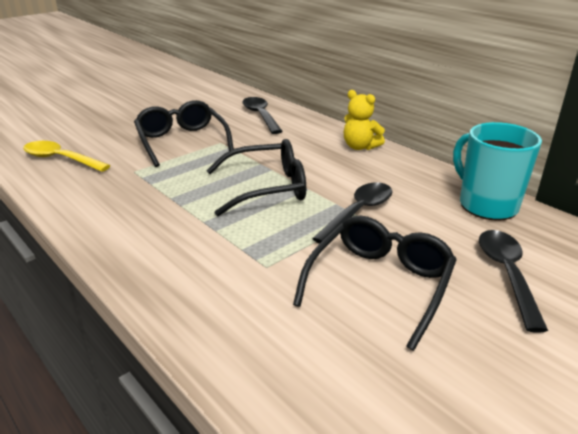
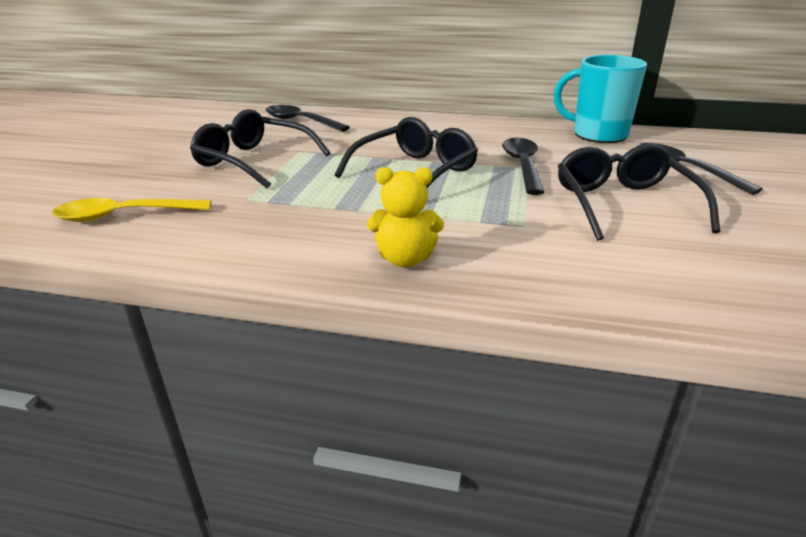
camera: 35 degrees left, 0 degrees up
yellow teddy bear [344,90,385,150] -> yellow teddy bear moved to [367,167,444,267]

